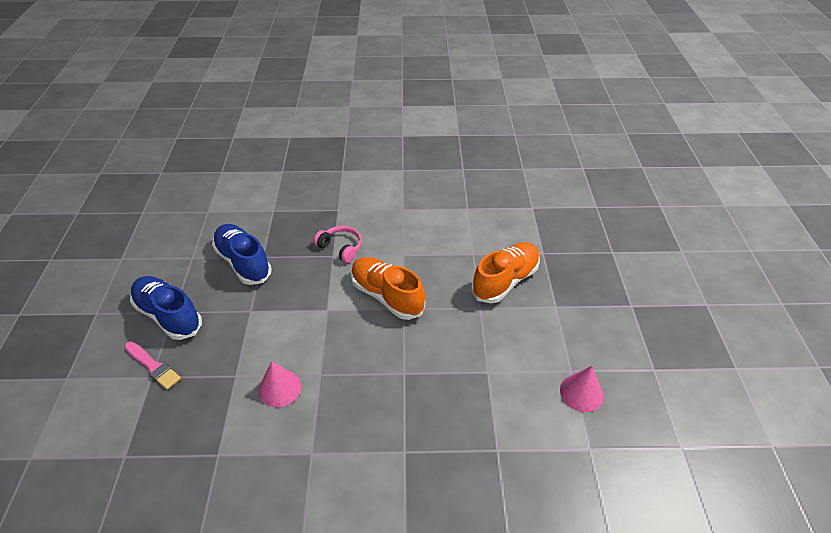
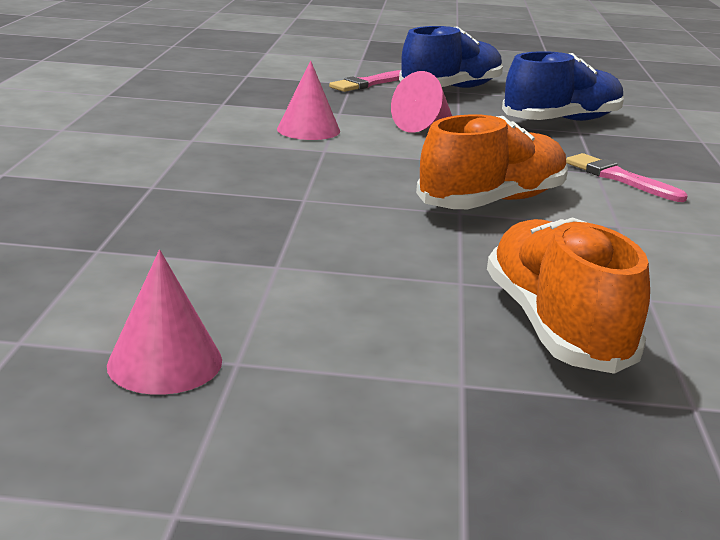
camera: 95 degrees right, 20 degrees down
pink headphones [314,226,362,263] -> pink brush [566,153,687,202]
orange shoe [471,242,540,303] -> orange shoe turned 150 degrees counterclockwise [487,217,650,374]
none -> pink cone [391,71,452,133]

